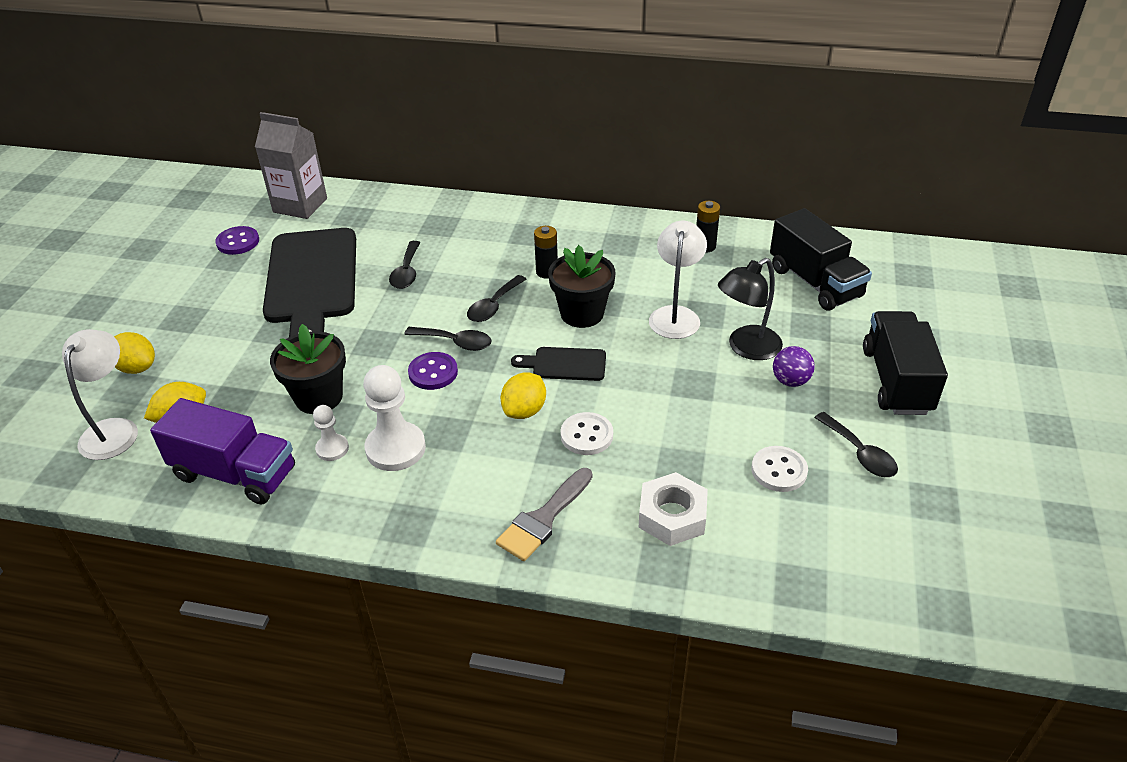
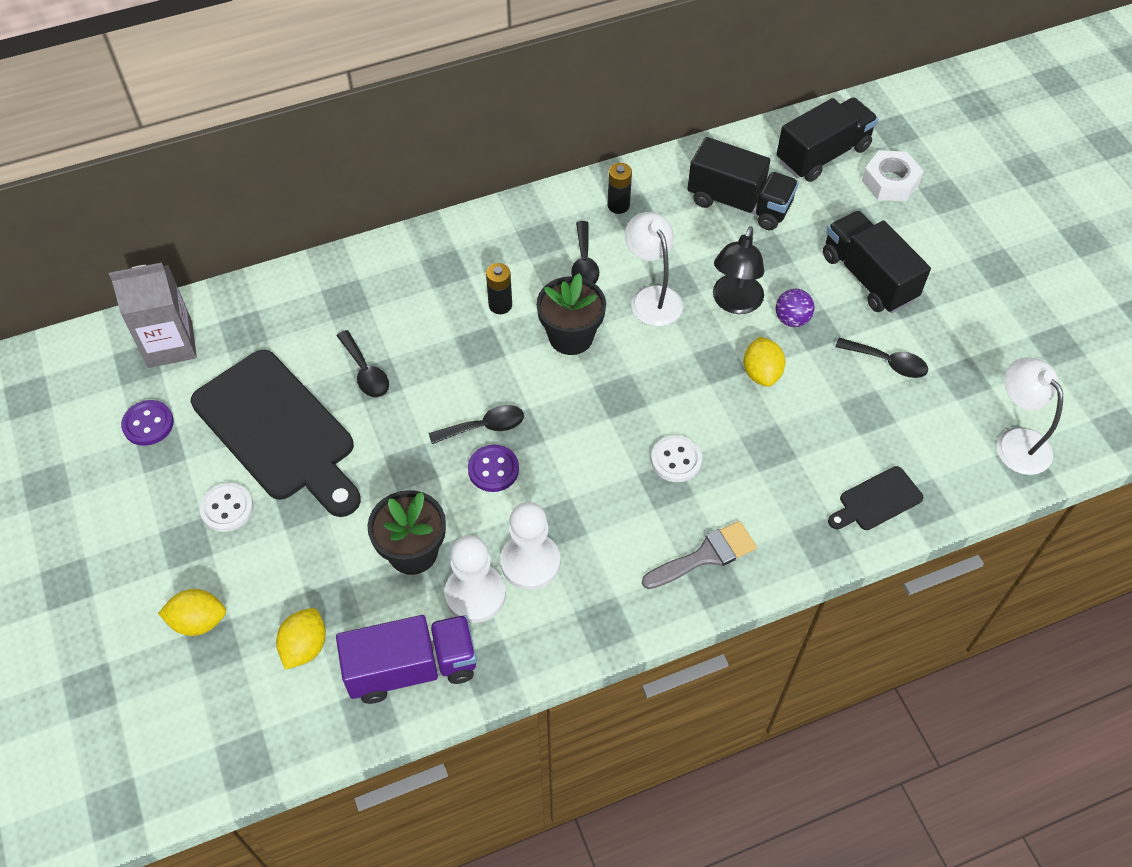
camera: 35 degrees left, 15 degrees up
white lamp [62,329,138,460] -> white lamp moved to [997,357,1063,475]
white pawn [313,405,349,461] -> white pawn [444,535,506,623], size x1.84
black spoon [467,275,526,322] -> black spoon moved to [571,221,599,284]
grey brush [496,468,592,561] -> grey brush turned 120 degrees counterclockwise [642,521,757,589]
yellow lemon [500,373,546,419] -> yellow lemon moved to [743,337,785,387]
black cutting board [511,347,606,381] -> black cutting board moved to [828,466,923,530]
white nut [638,472,708,546] -> white nut moved to [862,150,924,202]
white button [751,446,808,492] -> white button moved to [199,483,254,532]
none -> black truck [776,97,878,182]

